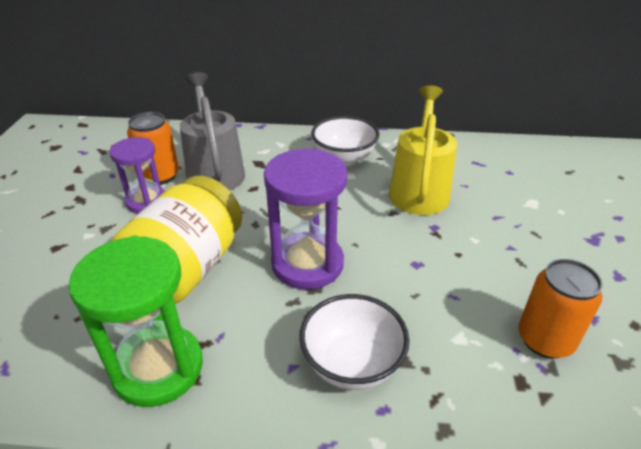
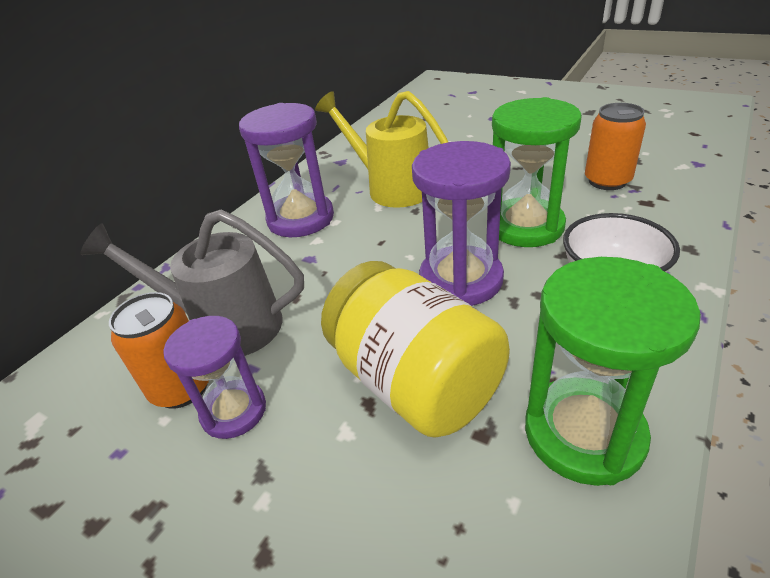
camera: 60 degrees left, 0 degrees up
white bowl [311,116,380,166] -> purple hourglass [239,103,334,237]
none -> green hourglass [492,97,582,247]

